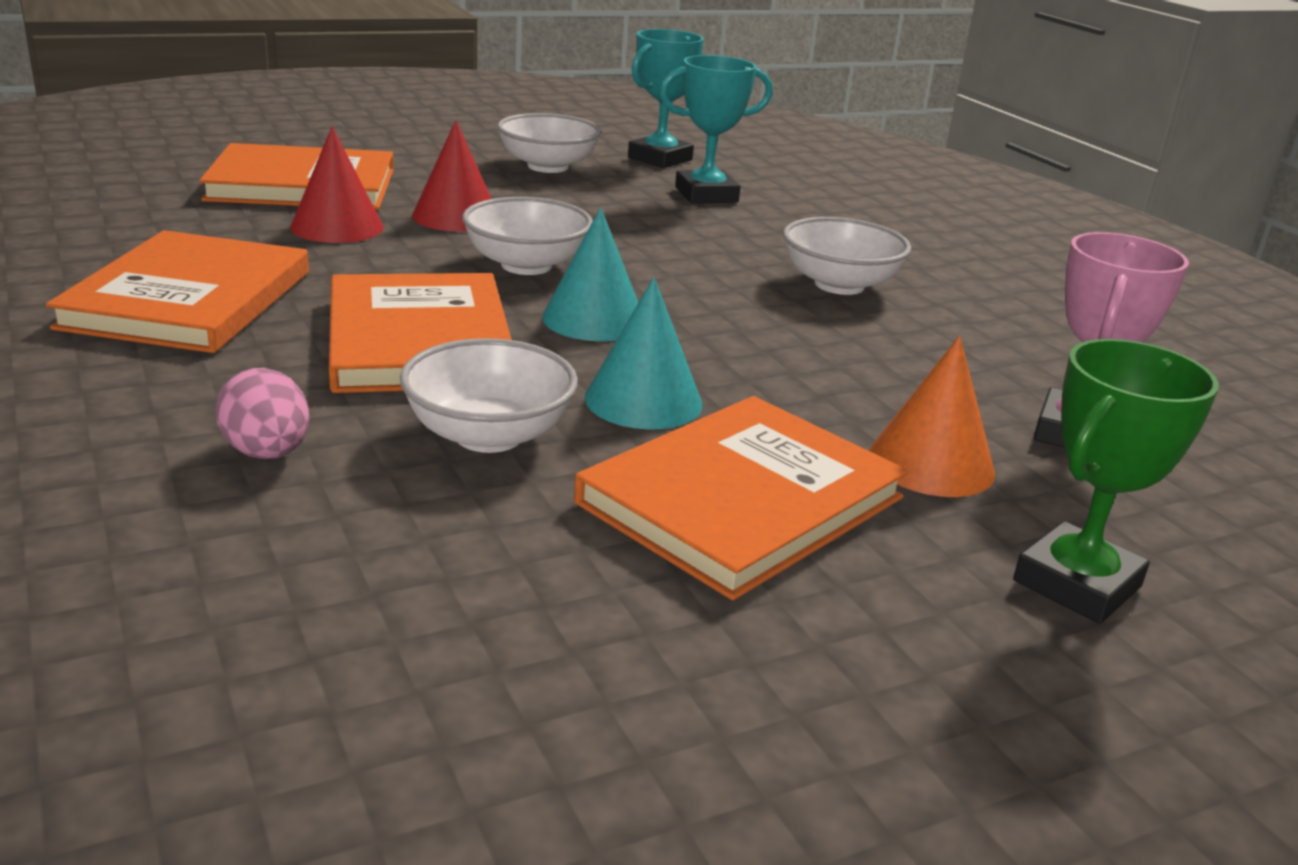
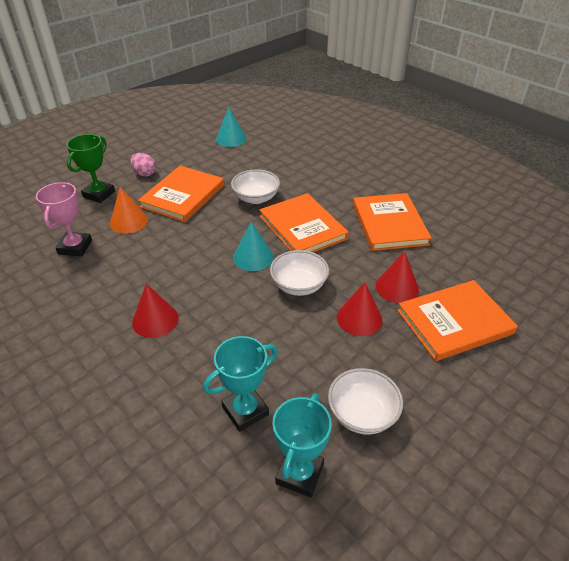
camera: 165 degrees right, 15 degrees up
pink egg [216,368,310,459] -> pink egg moved to [130,153,156,177]
turquoise cone [585,277,702,430] -> turquoise cone moved to [216,107,246,147]
white bowl [783,217,911,295] -> red cone [132,284,179,338]

